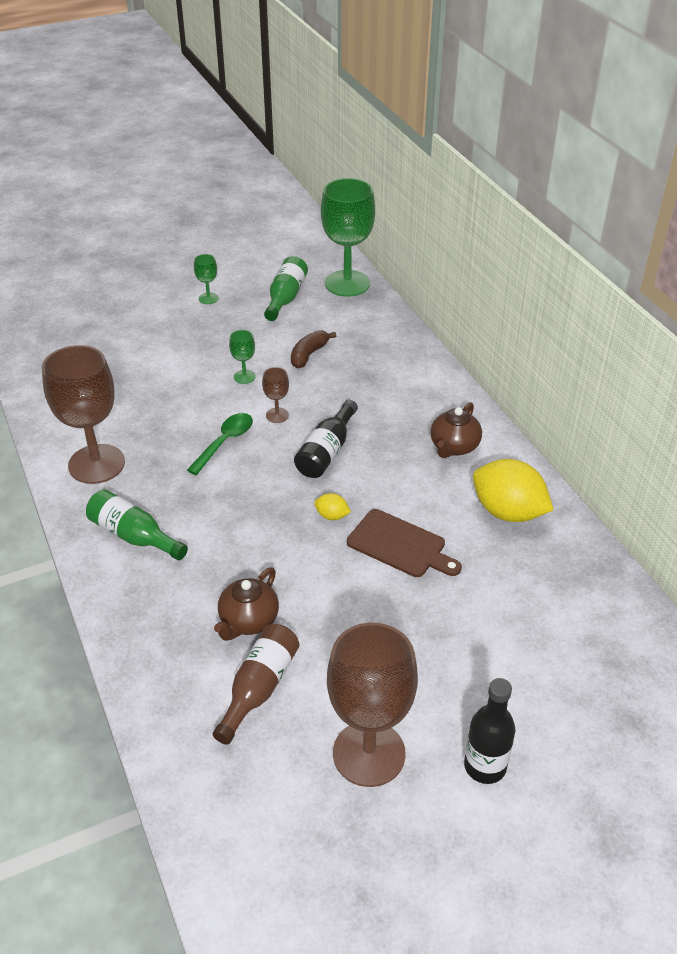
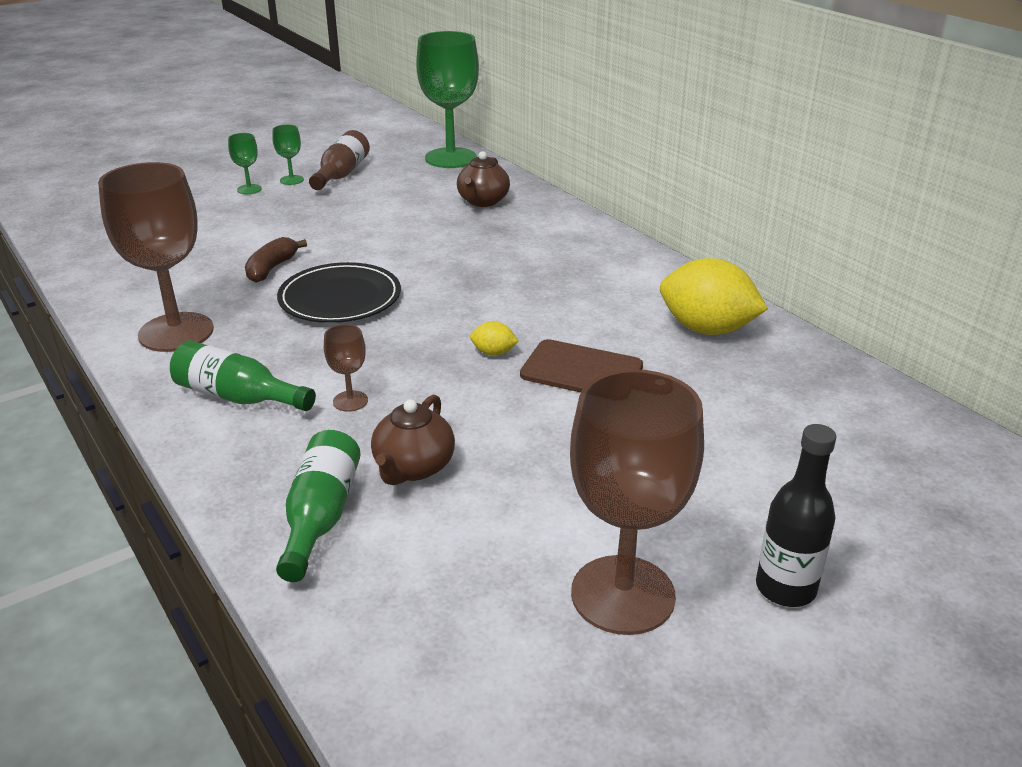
camera: 10 degrees left, 10 degrees down
green spoon [187,413,253,475] -> black plate [277,262,401,323]
brown bottle [213,624,300,745] -> brown bottle moved to [309,130,370,190]
green goblet [229,330,256,384] -> green goblet moved to [228,133,262,194]
brown goblet [262,367,289,423] -> brown goblet moved to [324,324,368,412]
green bottle [264,256,308,321] -> green bottle moved to [276,430,361,582]
brown banana [291,330,336,368] -> brown banana moved to [245,237,307,283]
black bottle [294,400,358,478] -> none
brown teapot [430,402,482,458] -> brown teapot moved to [457,151,510,207]

